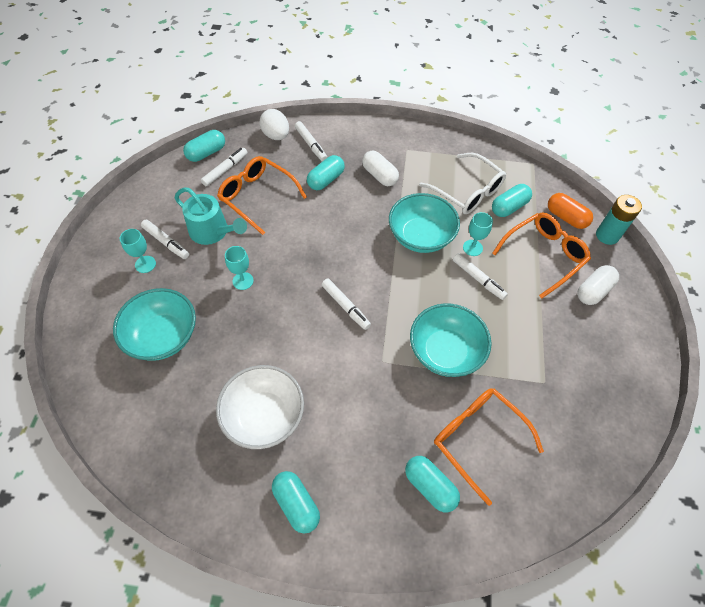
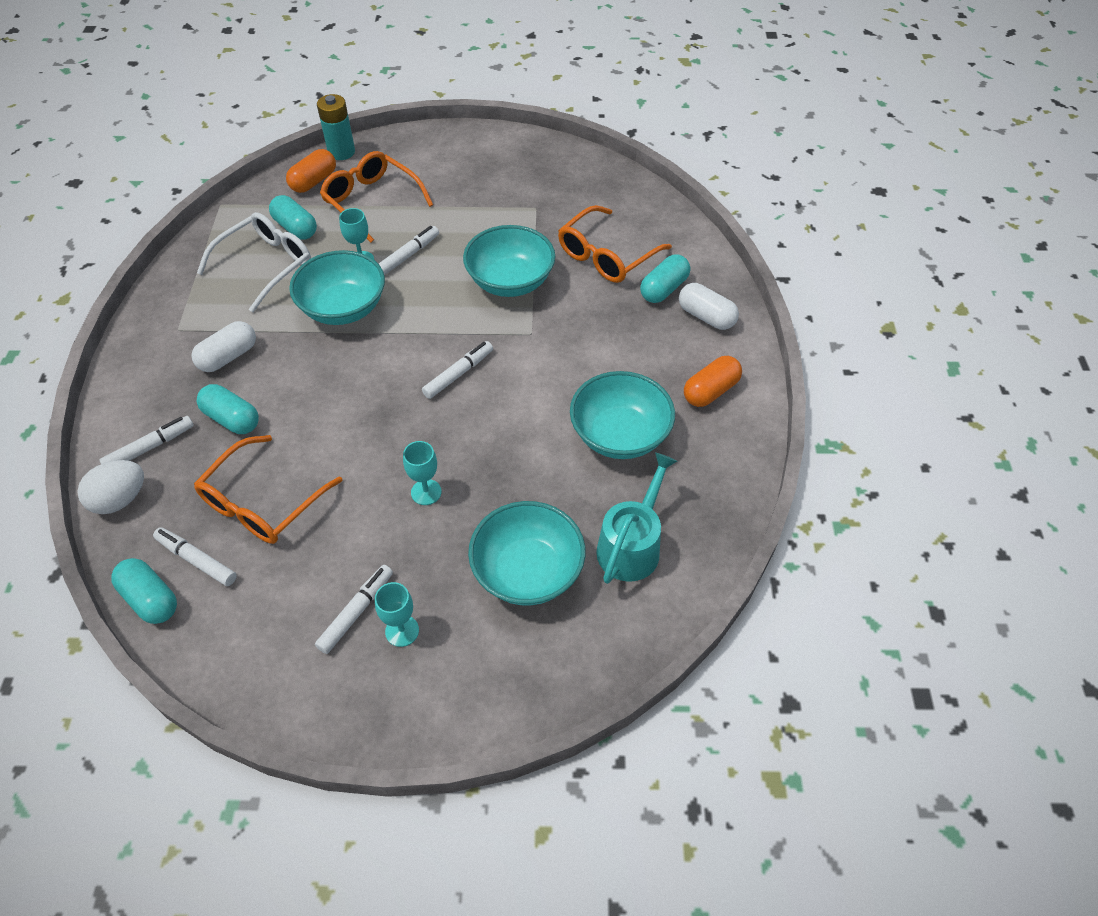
camera: 95 degrees left, 5 degrees down
turquoise watering can [175,188,247,245] -> turquoise watering can moved to [596,452,677,584]
white bowl [216,365,304,449] -> turquoise bowl [570,371,675,459]
turquoise capsule [272,471,320,534] -> orange capsule [684,356,742,407]
white capsule [577,265,619,305] -> white capsule moved to [679,283,739,330]

